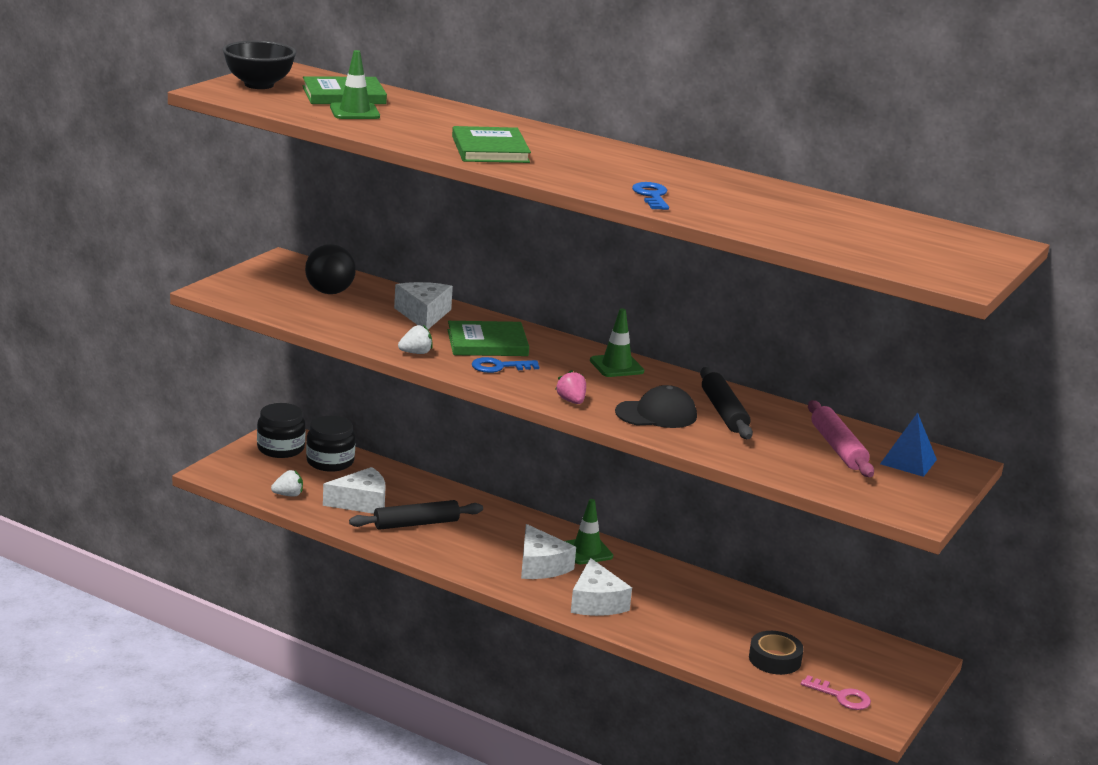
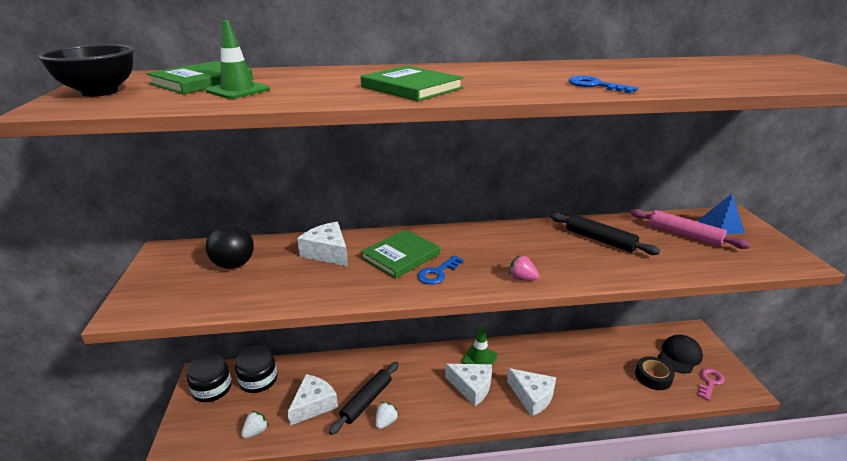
camera: 35 degrees left, 5 degrees up
white strawberry [398,325,433,354] -> white strawberry moved to [376,402,399,429]
green traffic cone [590,308,644,377] -> none
black cap [615,385,697,428] -> black cap moved to [658,335,703,373]
pink key [801,675,871,710] -> pink key turned 45 degrees counterclockwise [698,368,725,400]

